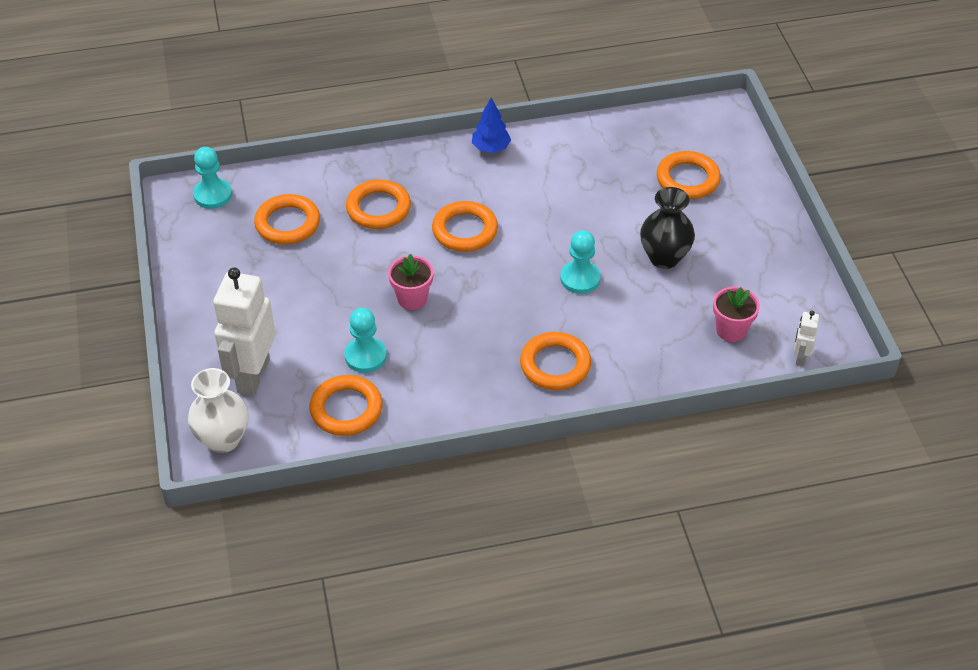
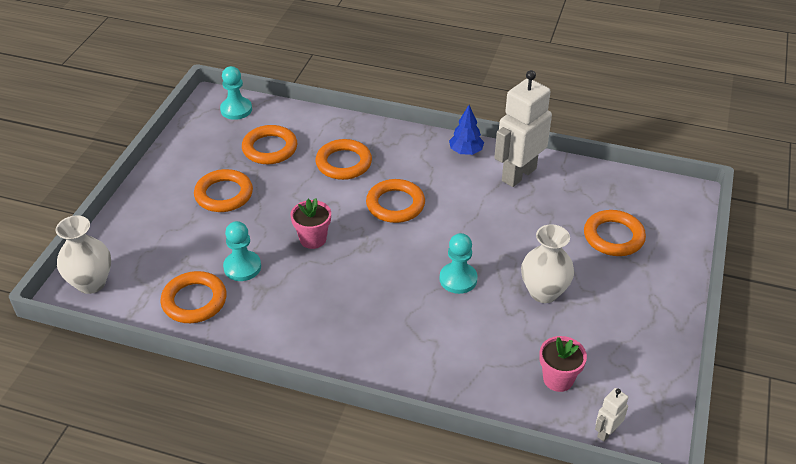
camera: 30 degrees right, 5 degrees down
white robot [213,267,276,396] -> white robot moved to [494,70,552,187]
orange ring [520,332,591,390] -> orange ring moved to [194,169,253,212]
black vase [640,187,695,269] -> white vase [521,224,574,303]

